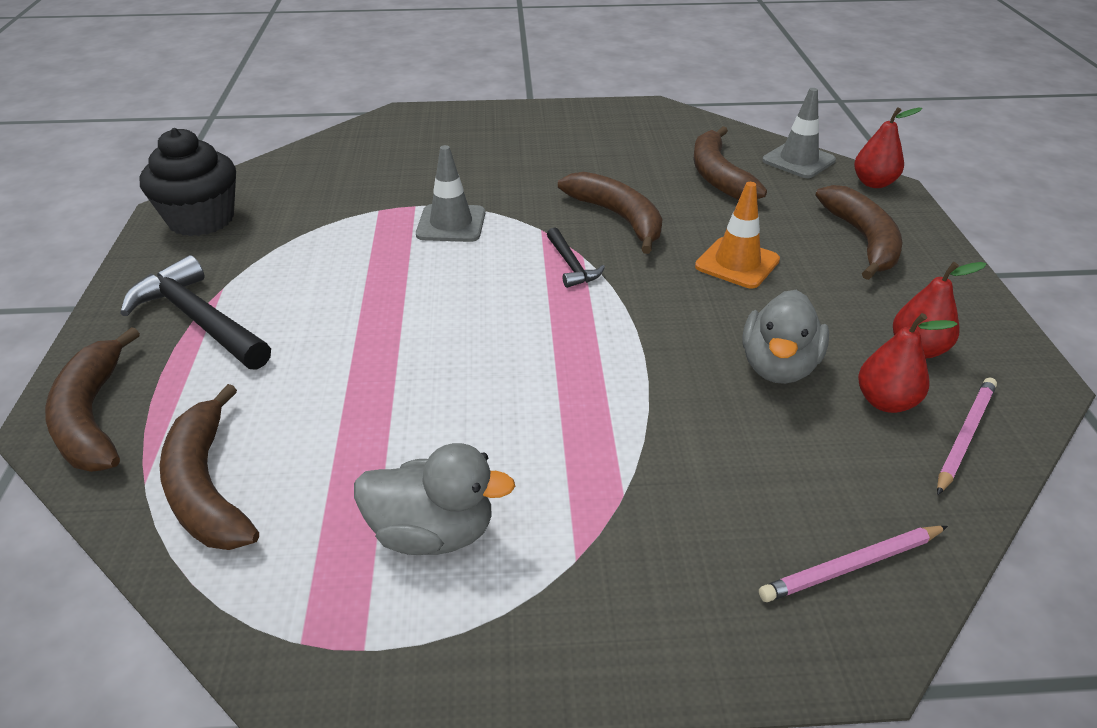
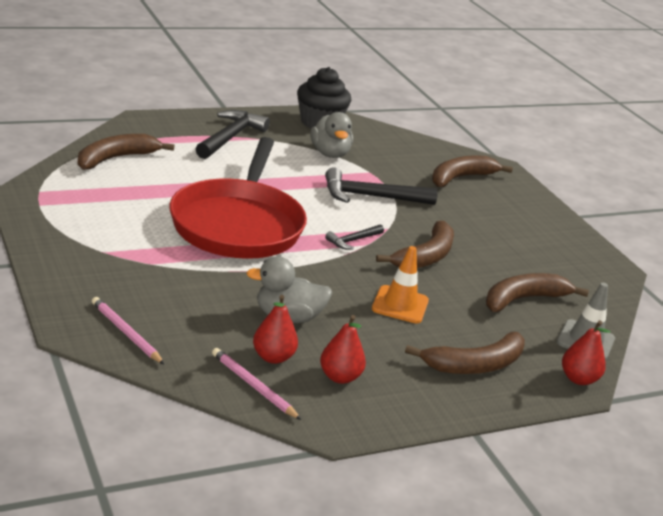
camera: 65 degrees right, 10 degrees down
brown banana [45,327,140,472] -> brown banana moved to [432,156,513,187]
grey duck [354,443,515,555] -> grey duck moved to [310,112,353,158]
grey traffic cone [416,145,485,242] -> black hammer [325,167,438,205]
pink pencil [937,378,997,495] -> pink pencil turned 150 degrees counterclockwise [212,348,301,420]
none -> red pan [170,137,307,259]

